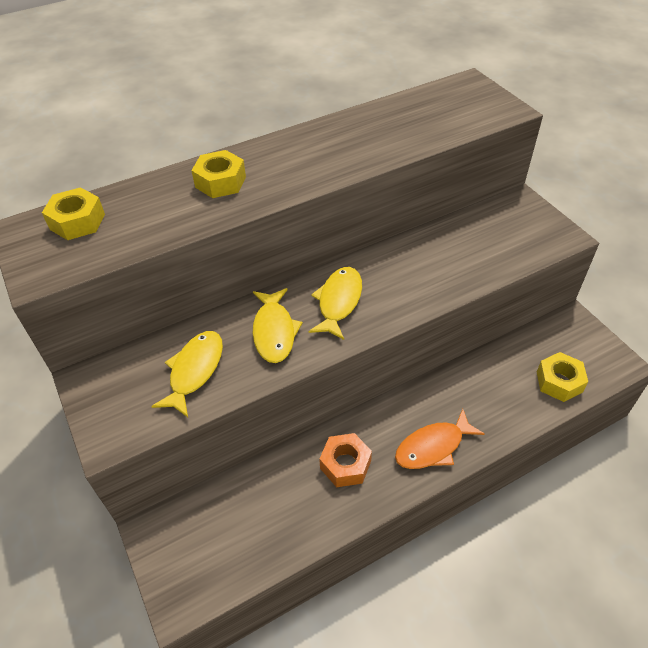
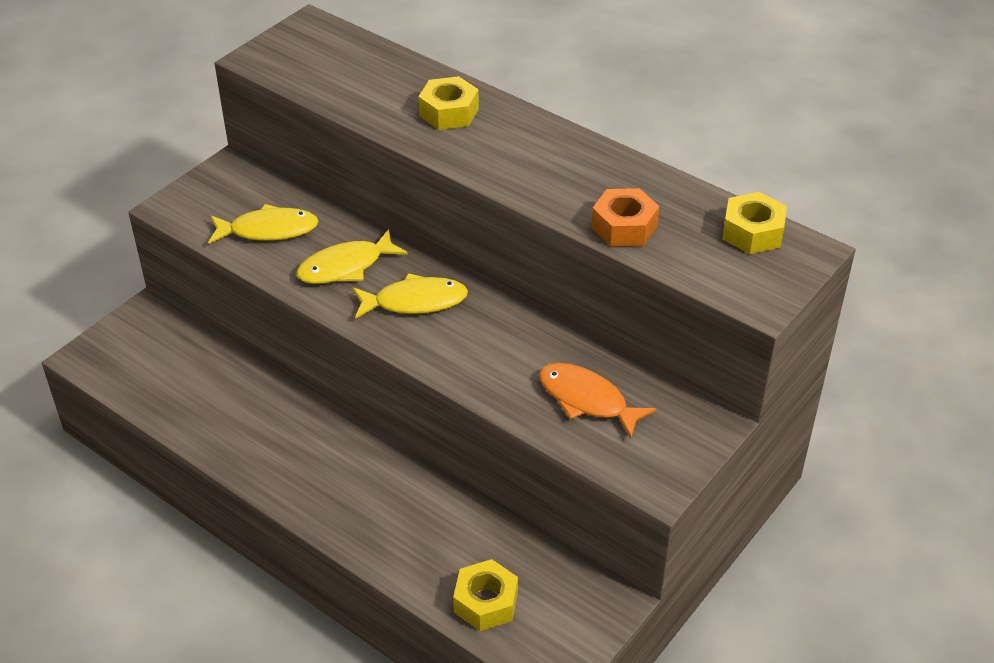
camera: 65 degrees right, 5 degrees down
yellow nut [42,187,105,240] -> yellow nut moved to [722,192,787,254]
orange nut [319,433,372,487] -> orange nut moved to [591,188,659,247]
orange fish [395,409,485,469] -> orange fish moved to [539,363,656,439]

